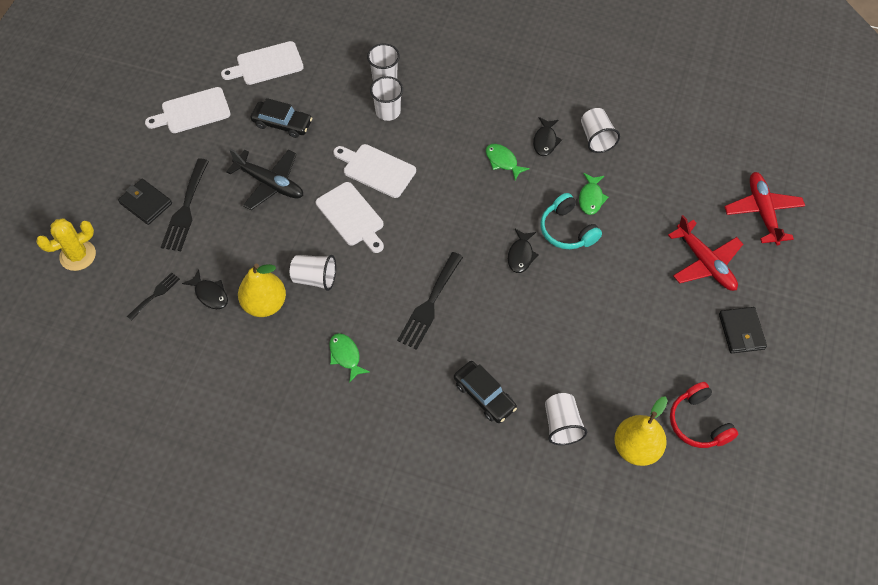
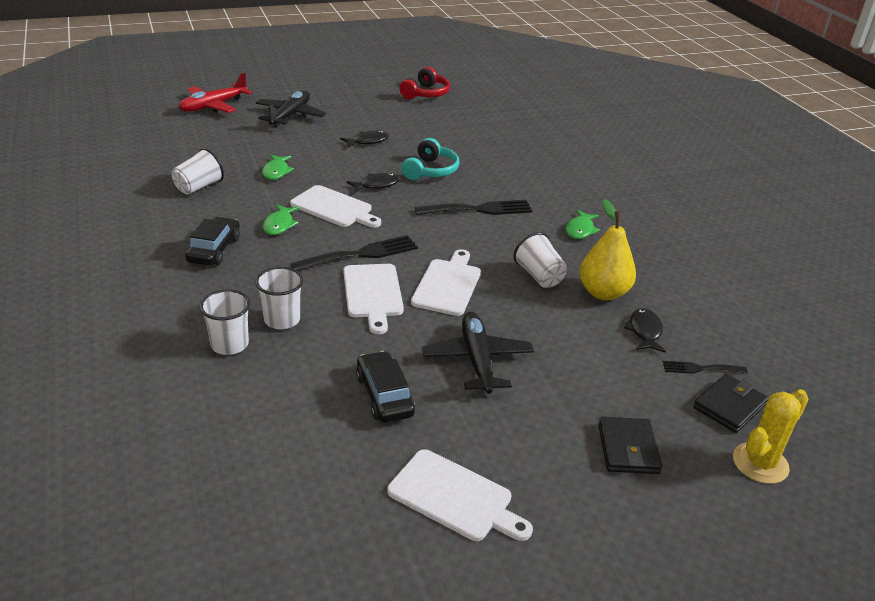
camera: 130 degrees left, 25 degrees down
yellow cactus [36,219,96,271] -> yellow cactus turned 60 degrees counterclockwise [733,389,809,484]
black fork [161,158,209,251] -> black fork moved to [290,235,418,271]
white cutting board [221,41,304,85] -> white cutting board moved to [290,185,381,228]
black car [454,361,517,423] -> black car moved to [185,217,240,265]
black fish [533,117,562,156] -> black fish moved to [340,130,389,148]
turquoise headphones [540,193,602,249] -> turquoise headphones moved to [401,138,460,180]
white cup [545,393,587,445] -> none
green fish [579,173,609,215] -> green fish turned 120 degrees clockwise [262,155,294,180]
yellow pear [614,397,668,466] -> none
red plane [668,215,743,291] -> black plane [256,91,326,127]
black wallet [719,307,767,353] -> black wallet moved to [693,374,769,433]

